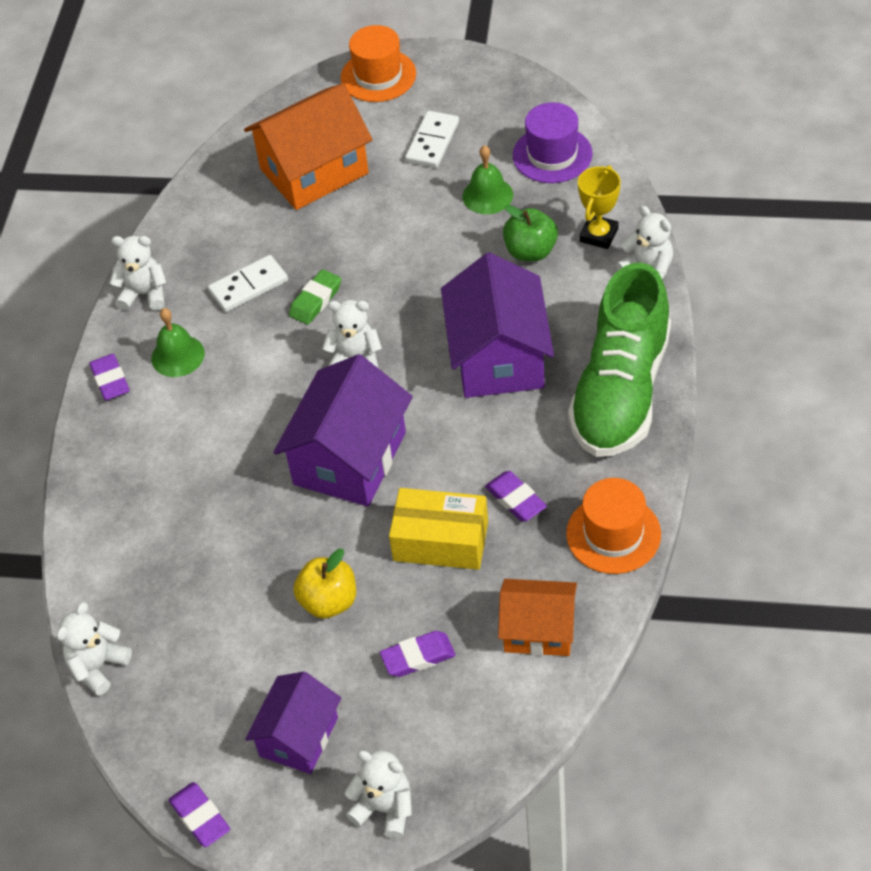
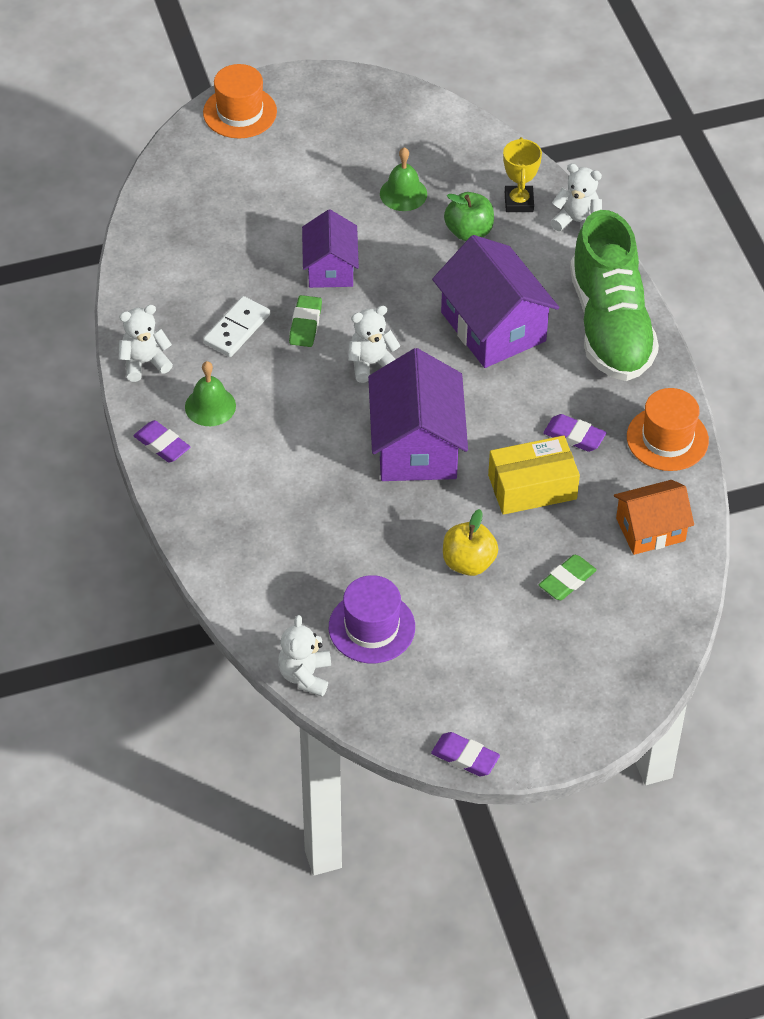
camera: 30 degrees left, 0 degrees up
orange house [244,83,373,210] -> none
purple house [245,672,341,774] -> purple house moved to [302,209,359,288]
white teddy bear [344,751,412,839] -> none
purple eraser [380,631,456,677] -> green eraser [539,555,597,600]
white domino [405,111,459,168] -> none
purple hat [513,102,593,183] -> purple hat moved to [329,575,415,663]

